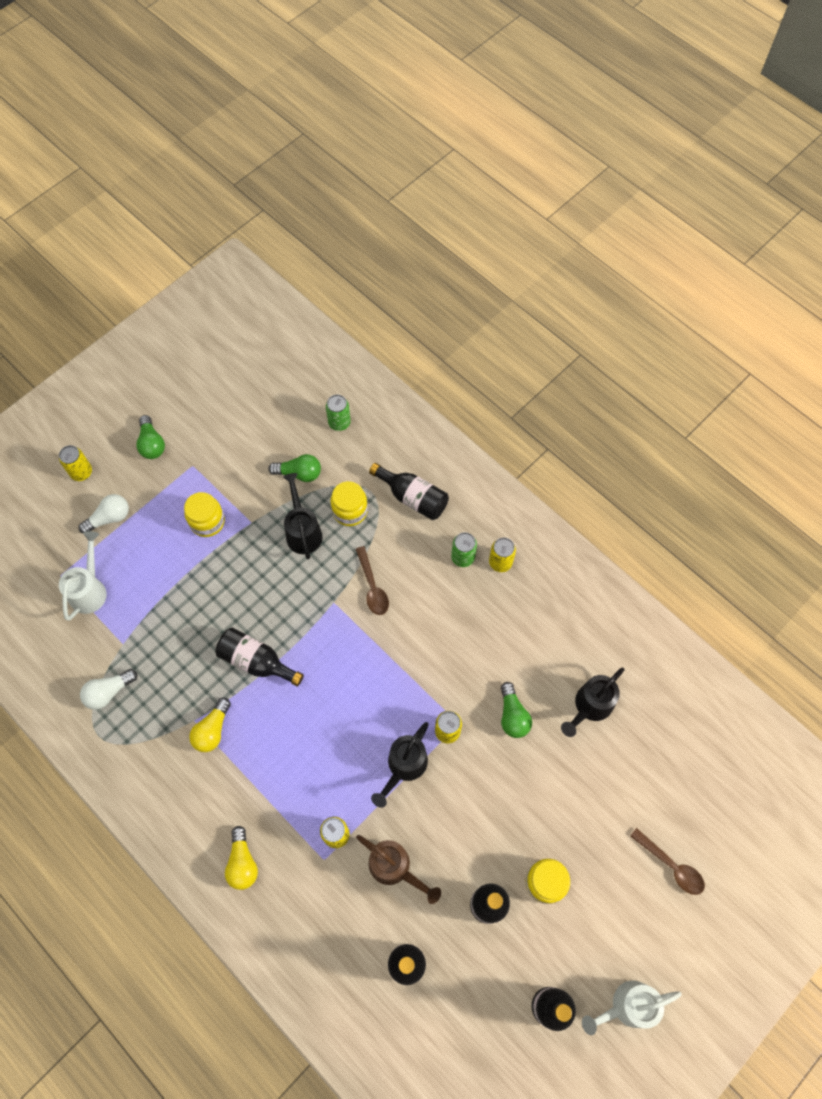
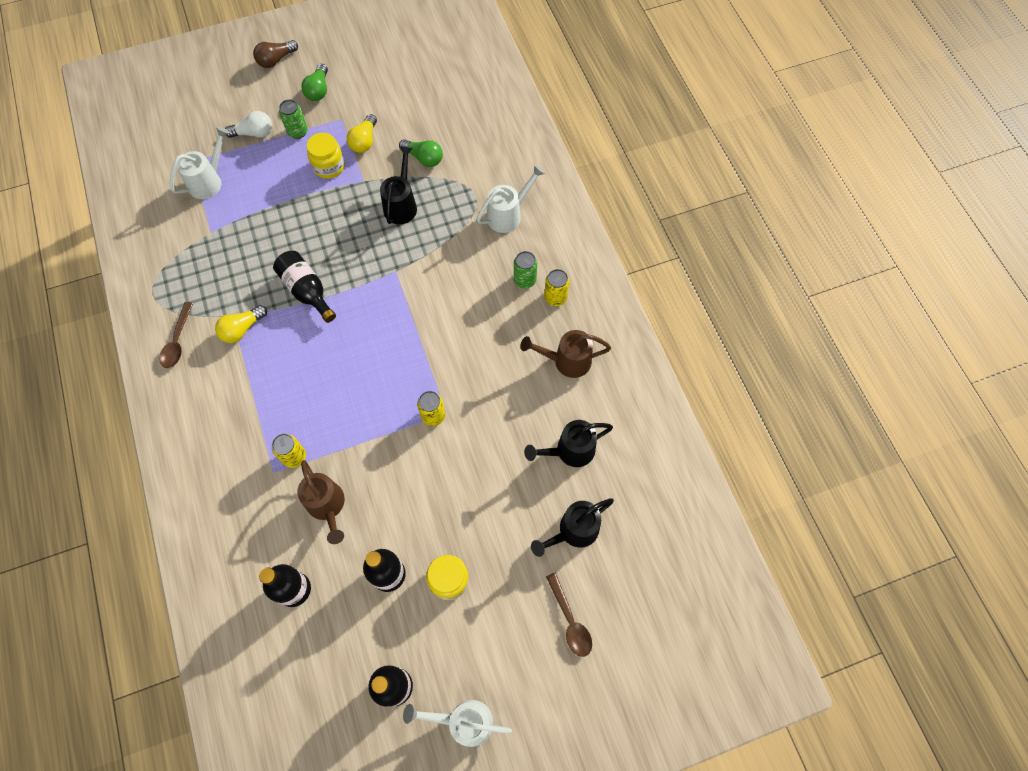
camera: 25 degrees right, 0 degrees up
yellow can [59,445,92,481] -> none
white light bulb [80,669,137,710] -> none
yellow light bulb [225,826,258,890] -> yellow light bulb moved to [347,114,377,153]
green can [326,394,351,431] -> green can moved to [279,99,308,139]
yellow jar [331,481,368,526] -> none
brown spoon [356,546,389,615] -> brown spoon moved to [159,302,193,368]
black bottle [369,463,449,520] -> white watering can [477,165,545,233]
black watering can [371,722,429,808] -> black watering can moved to [531,498,614,557]
green light bulb [501,682,532,738] -> none
none -> brown light bulb [253,40,298,68]
none -> brown watering can [520,330,611,378]

